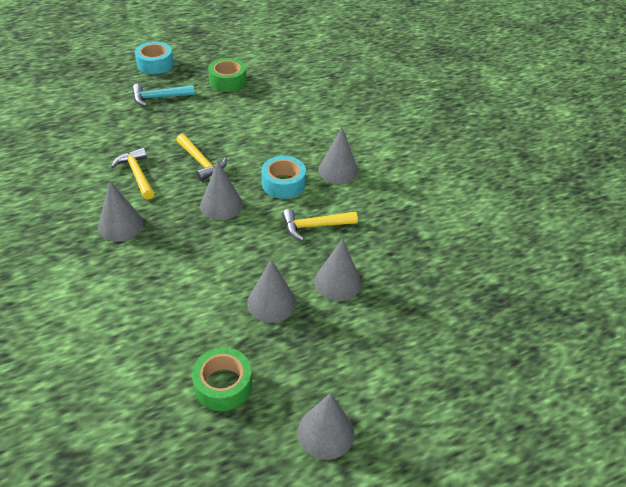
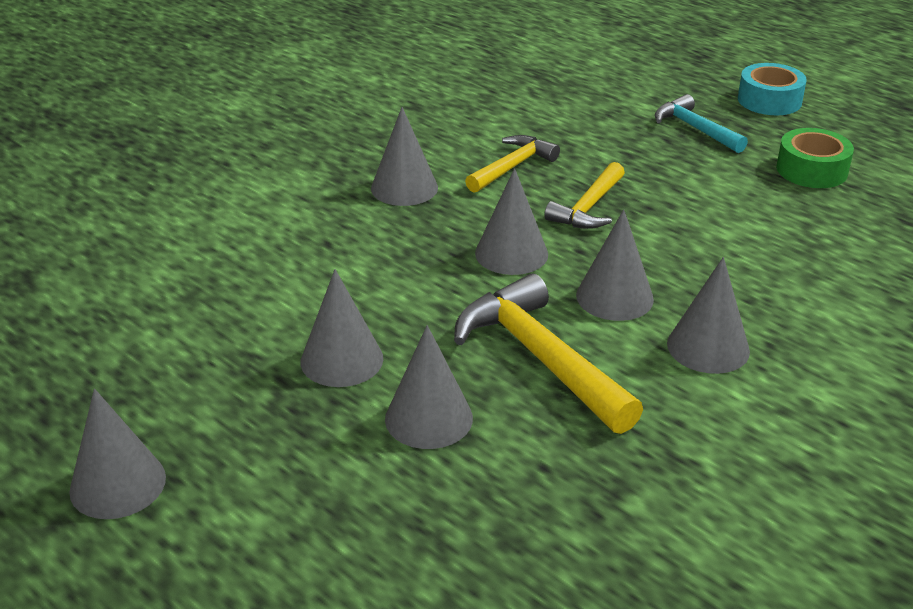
camera: 70 degrees right, 10 degrees down
green tape [192,347,252,411] -> none
turquoise tape [262,156,306,199] -> grey cone [576,209,654,321]
yellow hammer [282,209,358,241] -> yellow hammer [454,274,643,434], size x1.63

